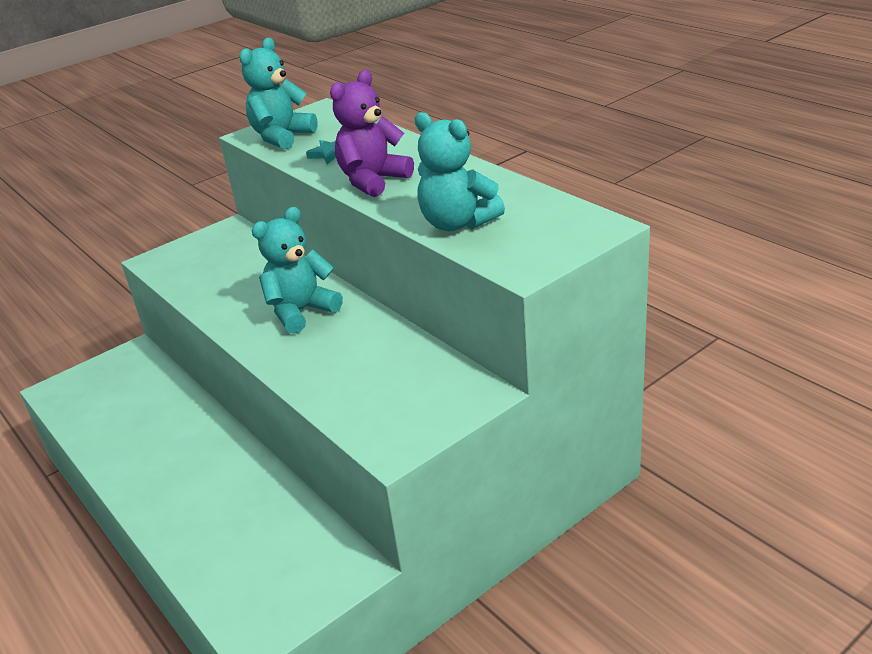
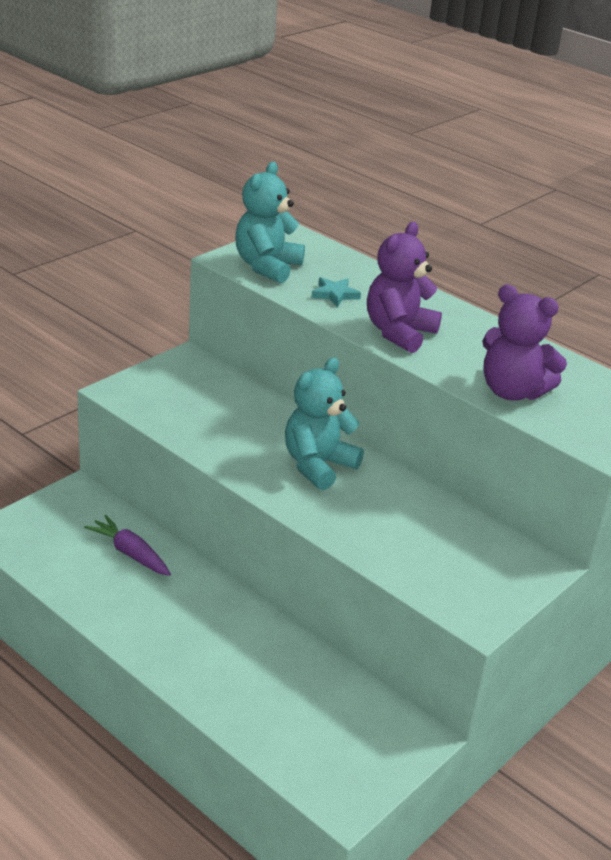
camera: 15 degrees left, 0 degrees up
turquoise teddy bear [415,112,505,231] -> purple teddy bear [482,284,567,401]
none -> purple carrot [84,515,171,576]

